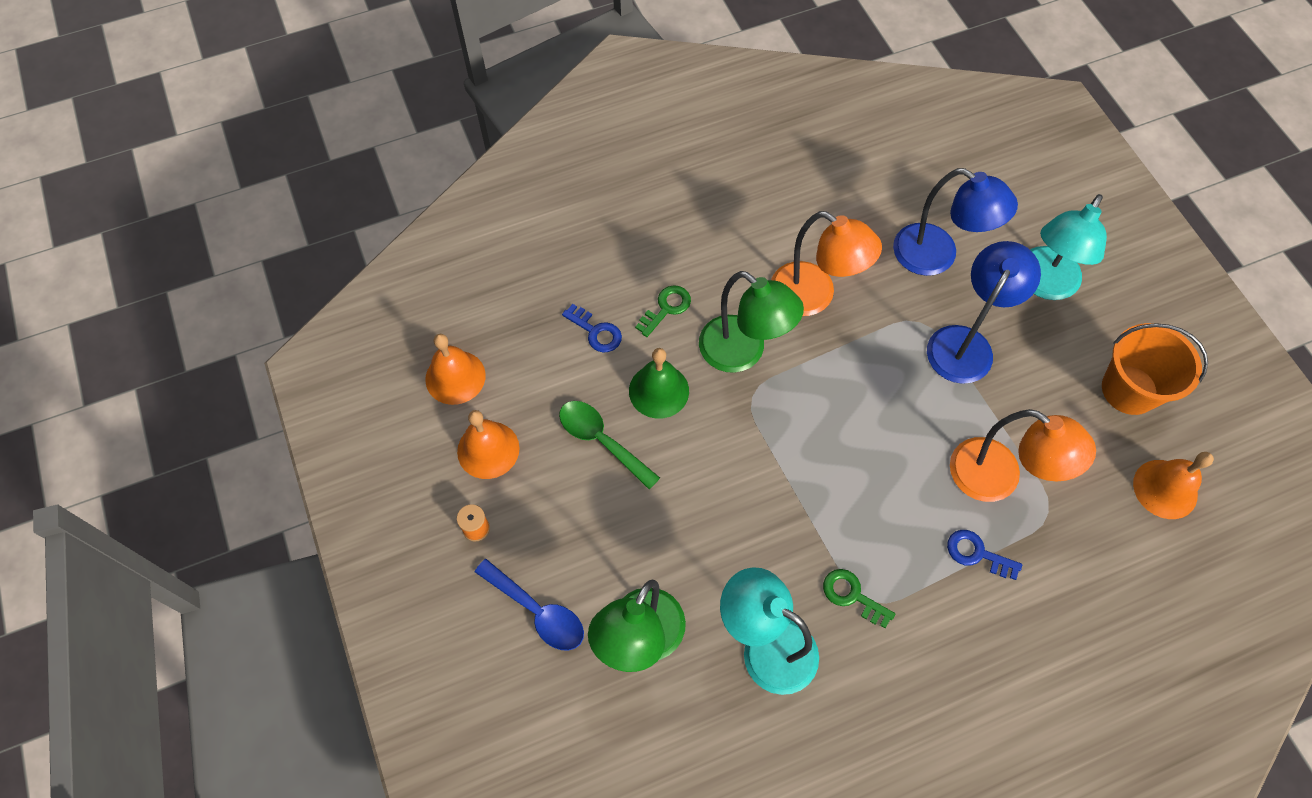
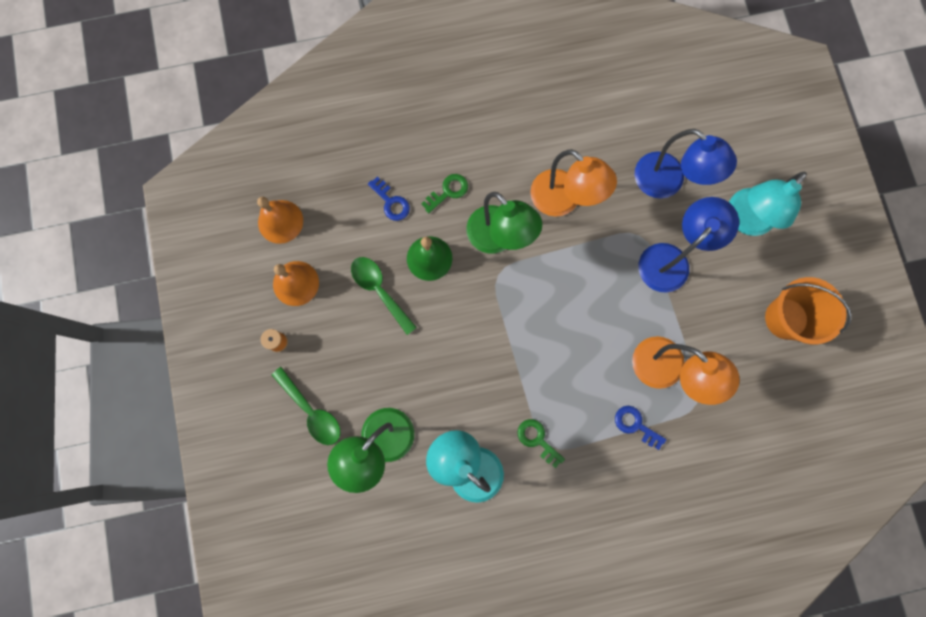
camera: 10 degrees right, 15 degrees up
blue spoon [475,559,584,651] -> green spoon [272,367,341,445]
orange bell [1133,452,1214,519] -> none

